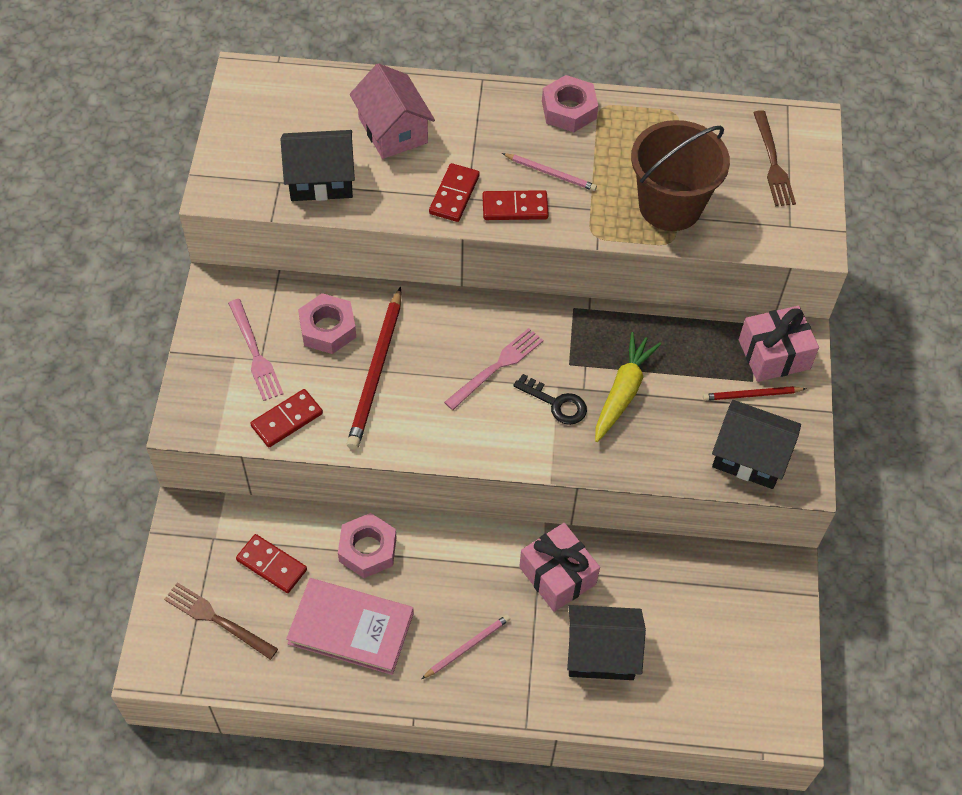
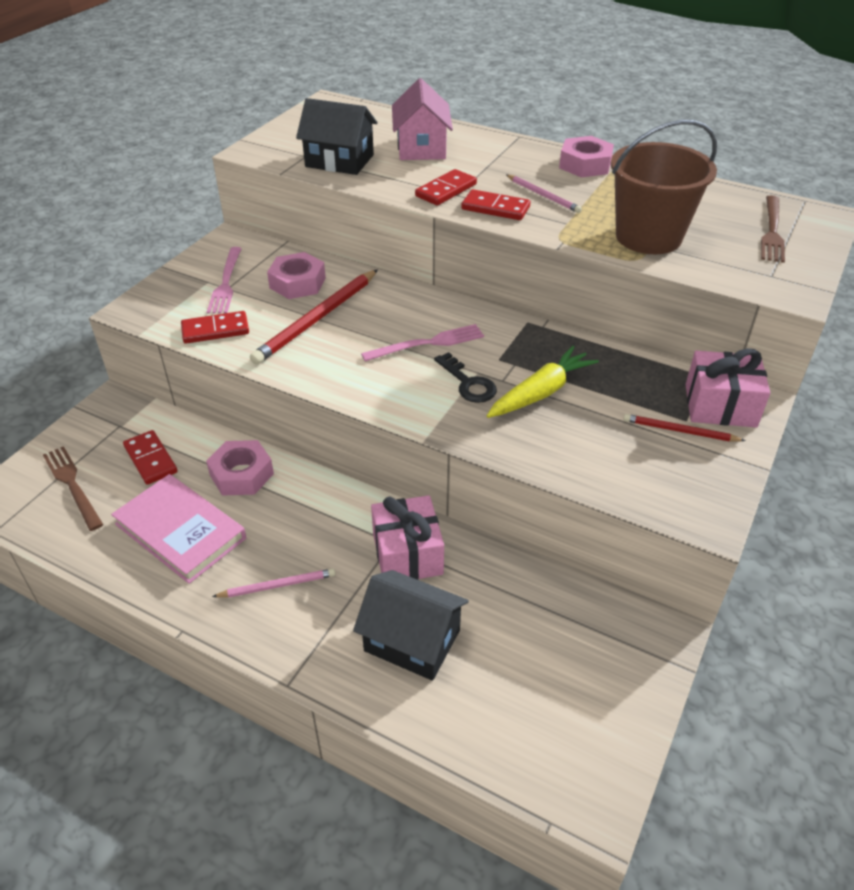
camera: 25 degrees right, 15 degrees down
black house [712,400,801,489] -> none

